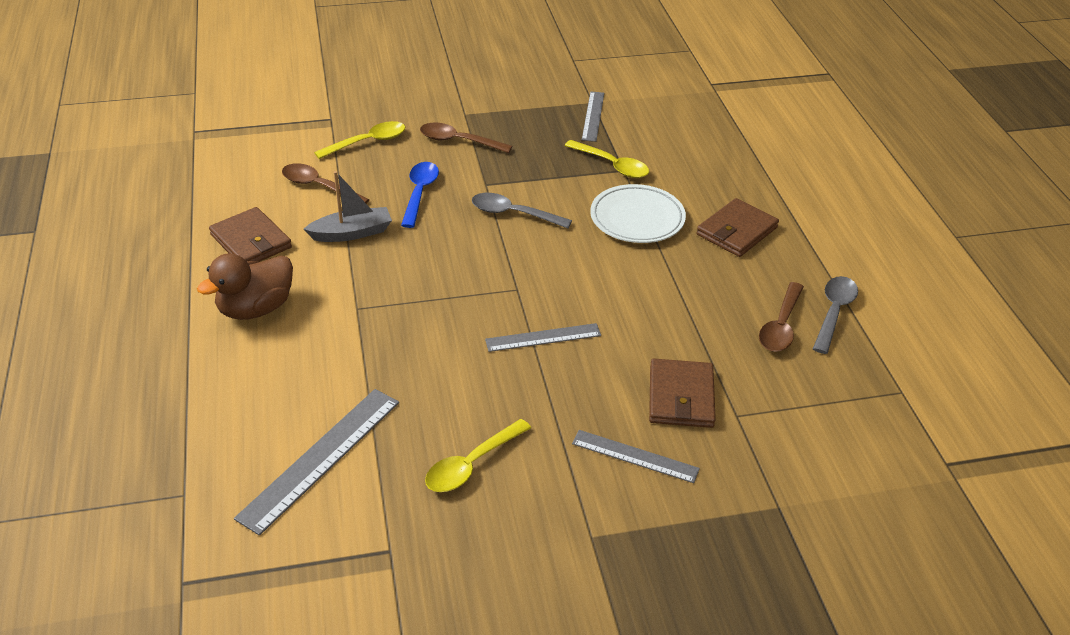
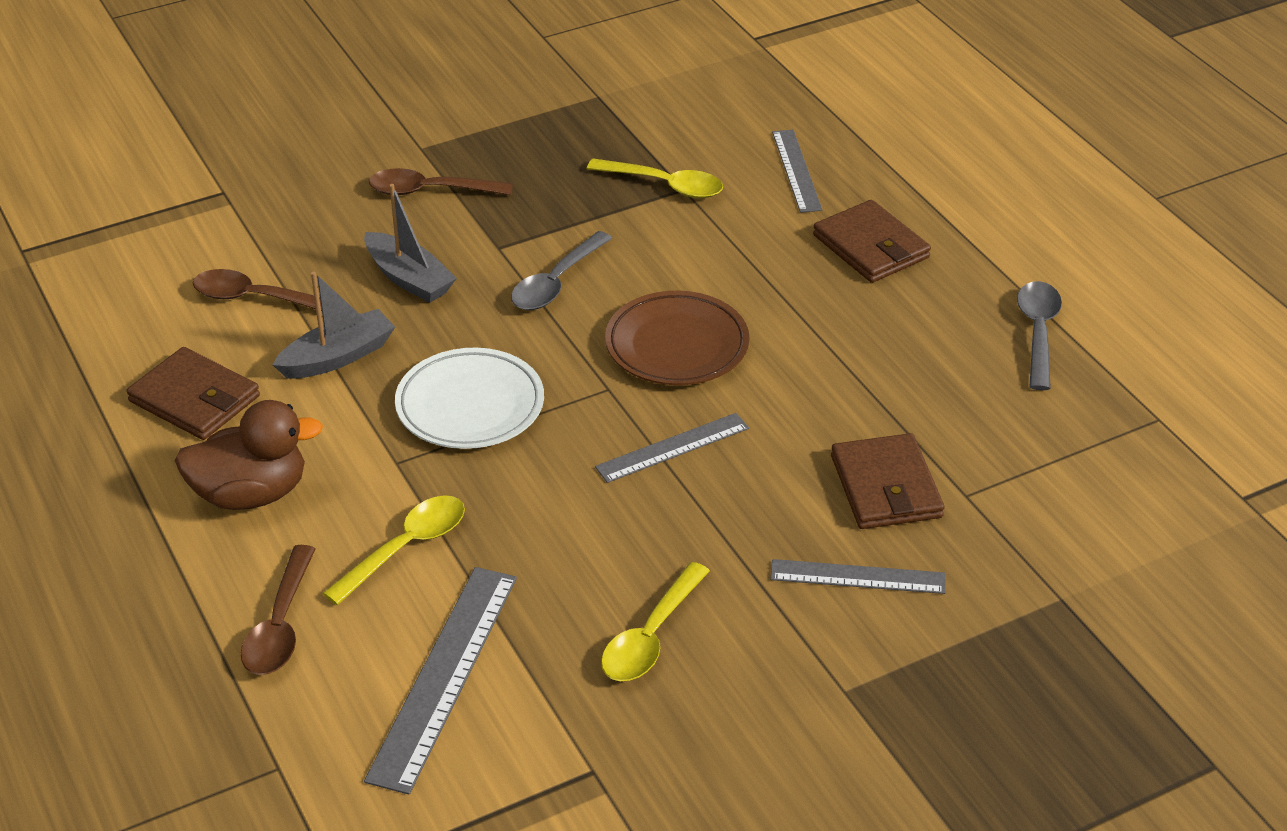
camera: 15 degrees left, 0 degrees up
brown duck [197,253,293,320] -> brown duck turned 135 degrees counterclockwise [174,400,323,510]
yellow spoon [314,121,405,159] -> yellow spoon moved to [323,495,465,605]
blue spoon [401,162,439,228] -> grey boat [364,184,457,303]
grey spoon [472,193,572,228] -> grey spoon turned 60 degrees counterclockwise [511,231,612,310]
grey ruler [582,92,604,142] -> grey ruler moved to [772,130,822,213]
white plate [590,184,686,243] -> white plate moved to [395,348,544,449]
brown wallet [697,198,779,257] -> brown wallet turned 60 degrees counterclockwise [813,200,931,283]
brown spoon [759,282,804,352] -> brown spoon moved to [241,545,315,675]
none -> brown plate [605,291,749,385]

